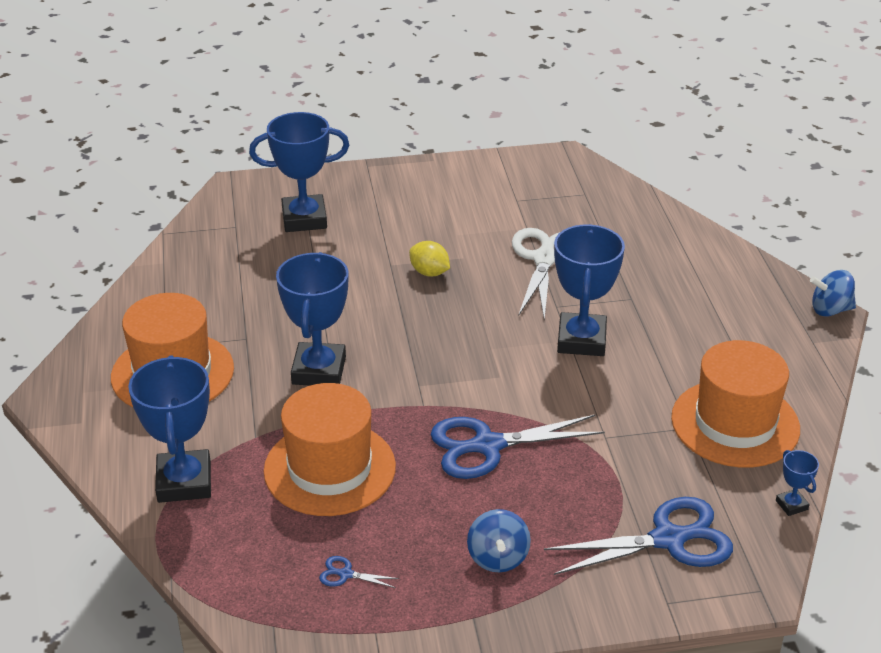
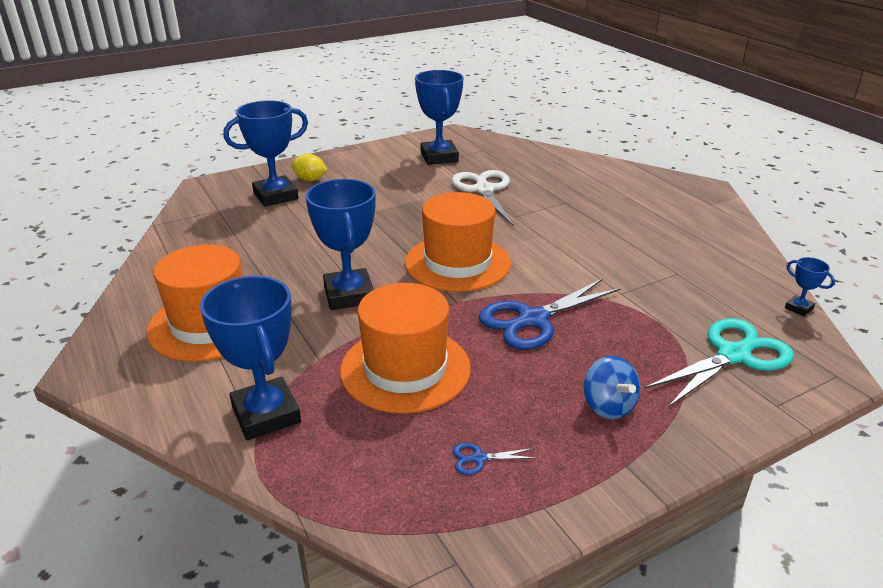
camera: 20 degrees left, 5 degrees down
yellow lemon [409,241,450,277] -> yellow lemon moved to [291,154,327,181]
blue scissors [544,497,733,575] -> turquoise scissors [644,318,794,407]
blue trophy [554,224,625,356] -> blue trophy moved to [415,70,464,165]
orange hat [671,340,800,468] -> orange hat moved to [405,192,511,292]
blue spinning top [810,270,856,316] -> none

